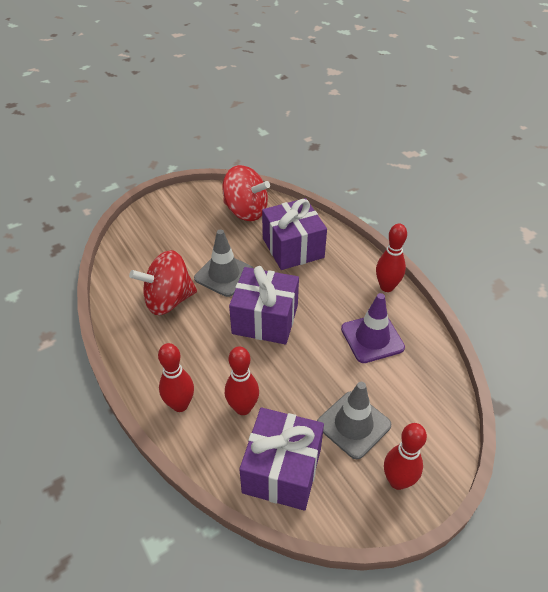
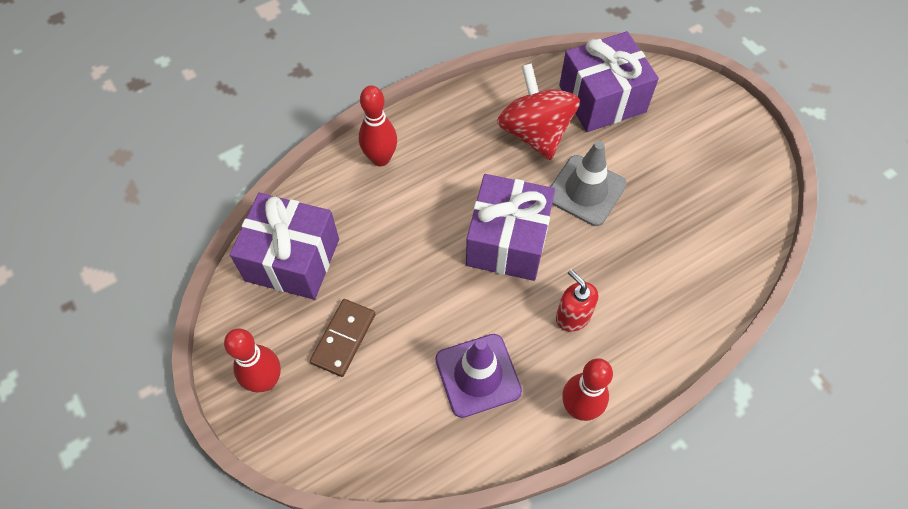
camera: 90 degrees right, 15 degrees up
red spinning top [222,165,270,221] -> none
red bowling pin [225,346,259,415] -> none
purple gift [262,198,327,270] -> purple gift moved to [559,31,659,132]
grey traffic cone [317,382,391,459] -> brown domino [310,299,375,377]
none -> red soap dispenser [556,269,599,332]

